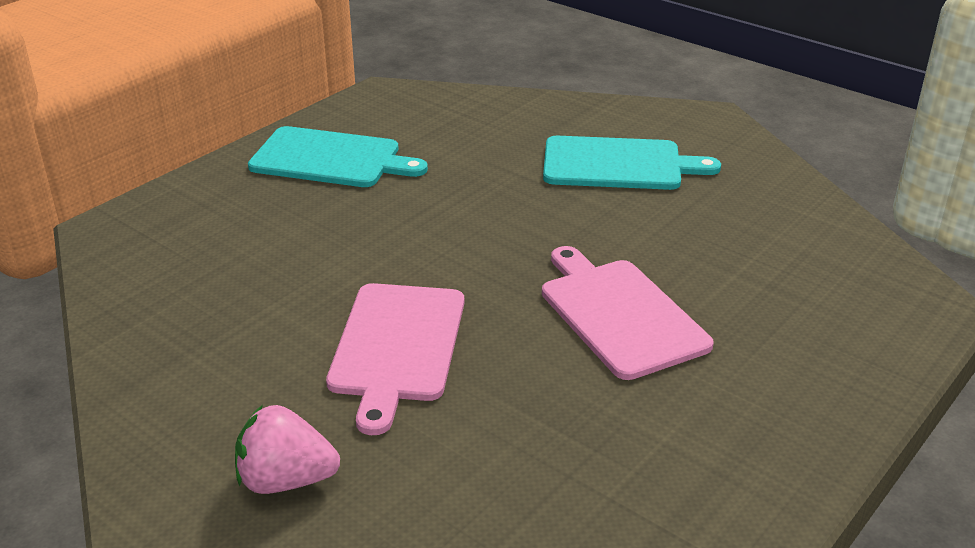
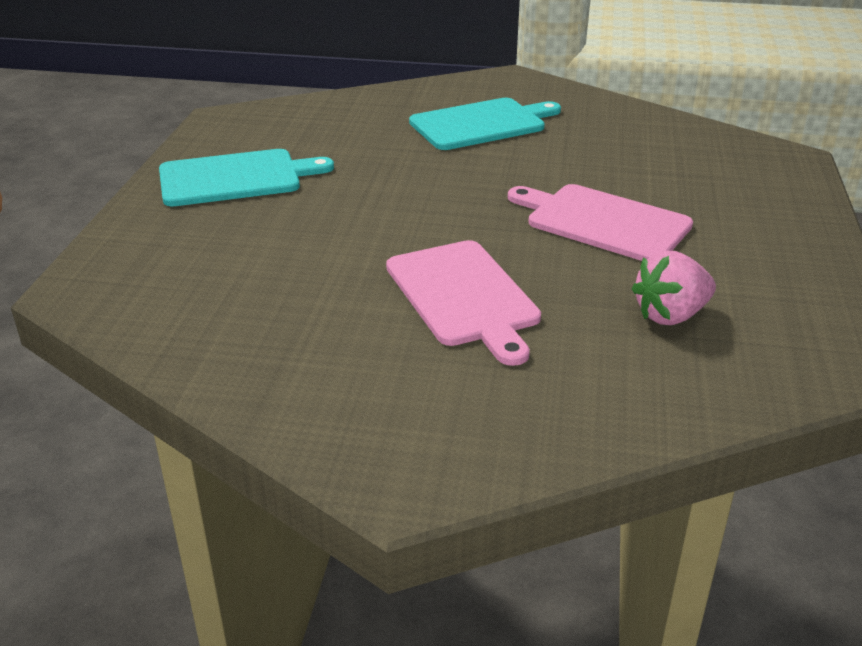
camera: 30 degrees left, 0 degrees up
pink strawberry [235,405,340,494] -> pink strawberry moved to [632,251,716,325]

